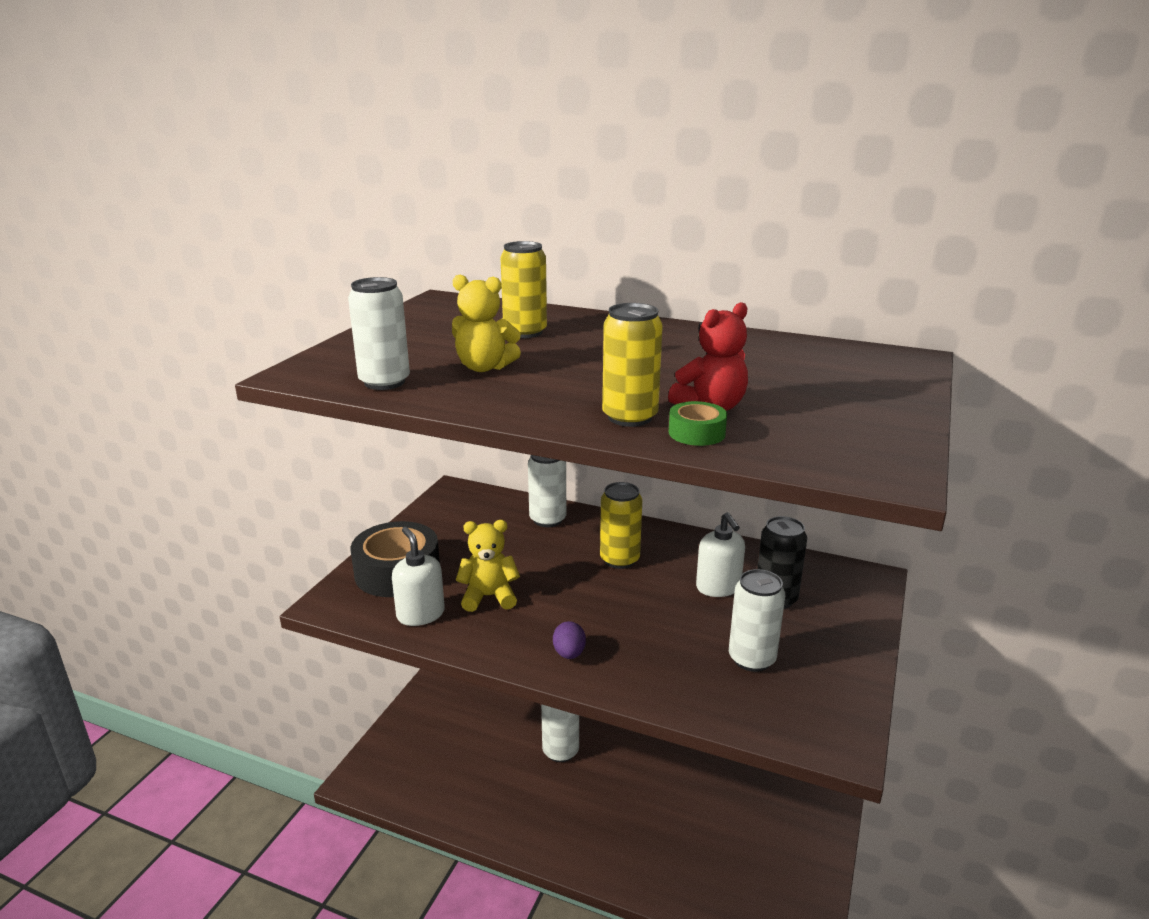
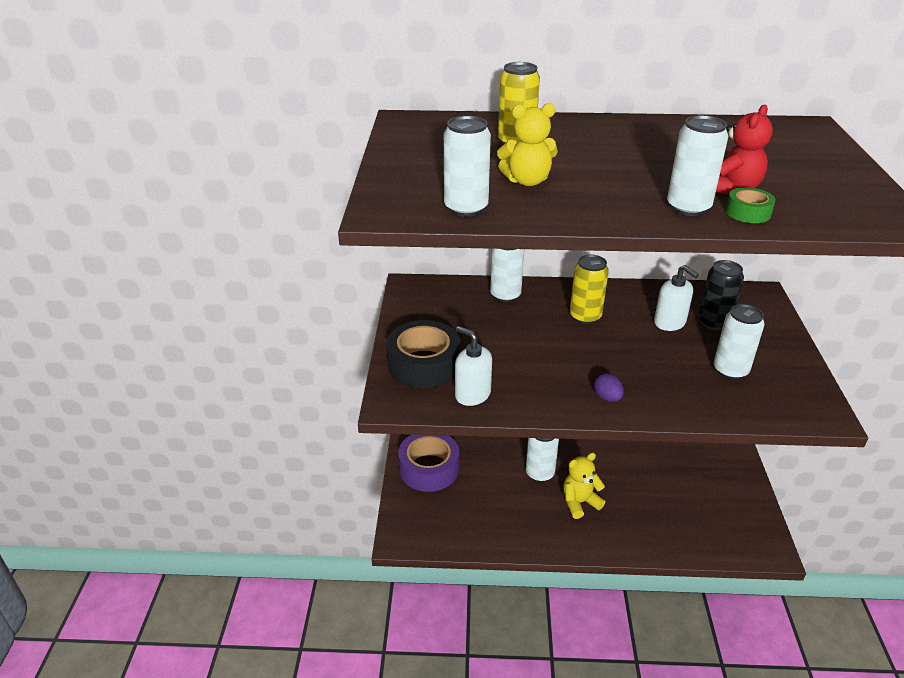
camera: 20 degrees left, 10 degrees up
yellow teddy bear [456,520,520,612] -> yellow teddy bear moved to [563,452,605,519]
yellow can [602,303,663,427] -> white can [667,115,728,216]
none -> purple tape [398,435,459,492]

